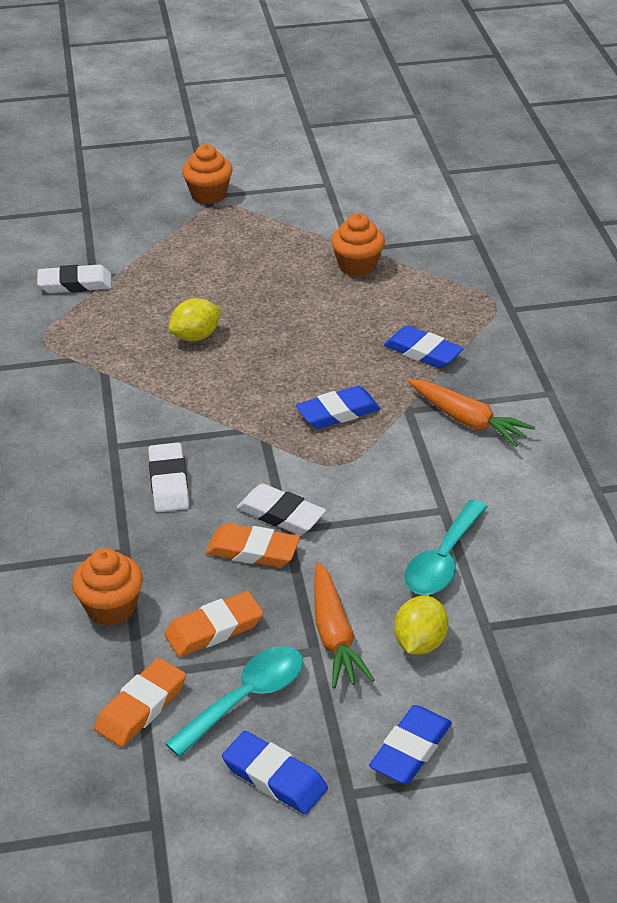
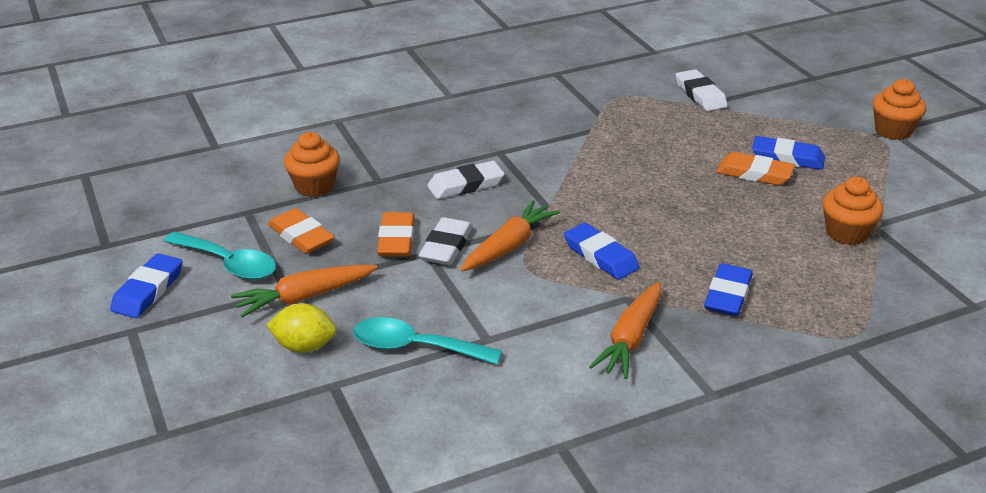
camera: 75 degrees right, 5 degrees down
orange eraser [94,658,186,747] -> orange eraser moved to [716,152,795,185]
yellow lemon [169,298,221,341] -> none
blue eraser [369,705,452,784] -> blue eraser moved to [752,136,825,170]
none -> orange carrot [461,200,560,272]

